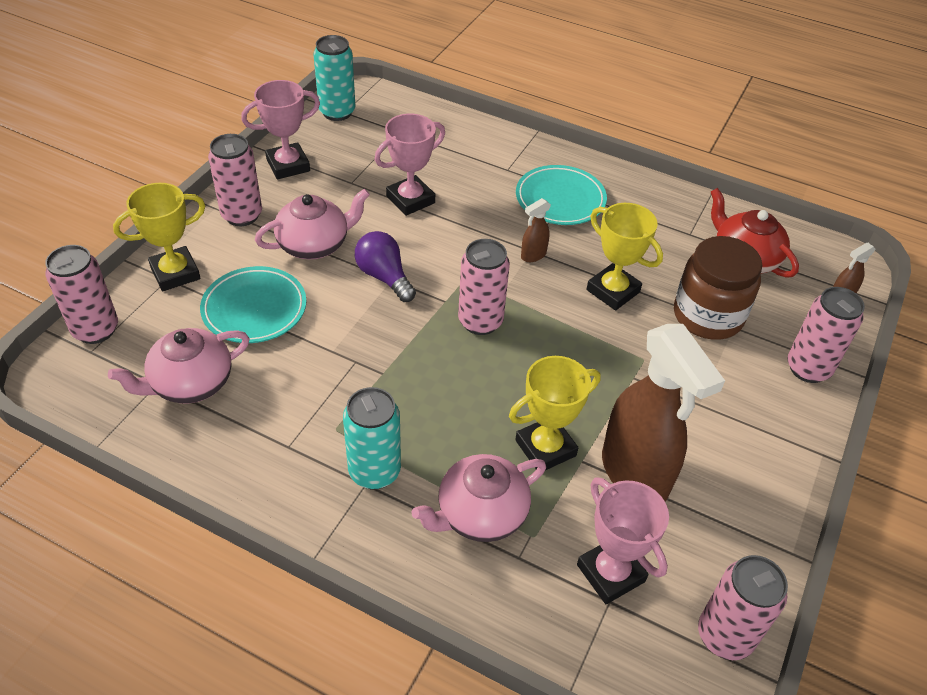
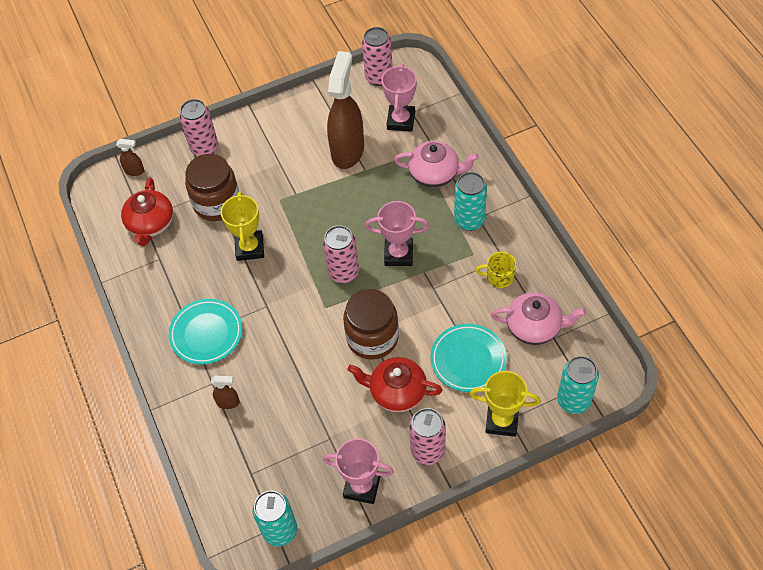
camera: 135 degrees left, 10 degrees up
pink can [45,245,118,344] -> turquoise can [557,356,599,414]
pink teapot [255,189,370,259] -> red teapot [347,357,442,412]
purple light bulb [355,231,416,302] -> brown jar [343,289,399,360]
pink trophy [375,114,445,216] -> pink trophy moved to [365,201,429,266]
yellow trophy [509,356,601,470] -> none
brown spray bottle [521,198,551,262] -> brown spray bottle moved to [211,376,240,409]
none -> yellow mug [476,252,516,288]

